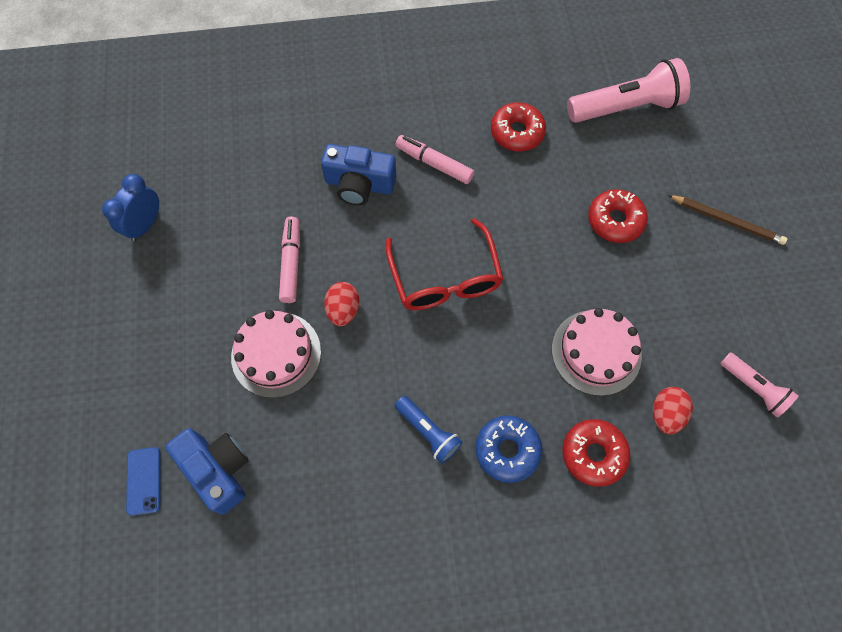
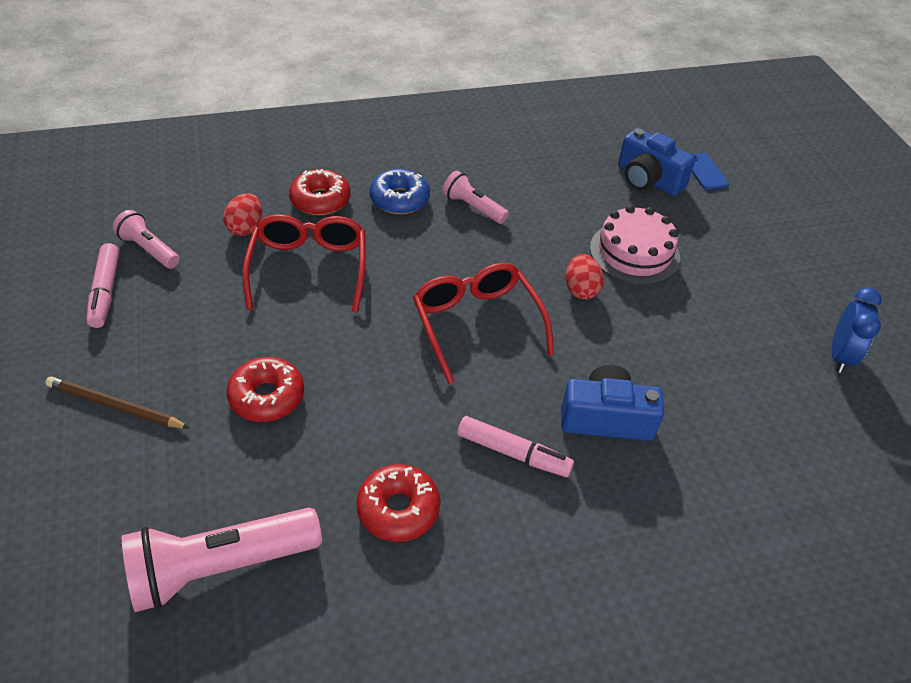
camera: 170 degrees right, 20 degrees down
pink marker [279,217,300,303] -> pink marker moved to [86,243,120,328]
blue flashlight [395,396,462,464] -> pink flashlight [442,171,509,224]
pink cake [552,308,642,396] -> red glasses [243,214,366,312]

